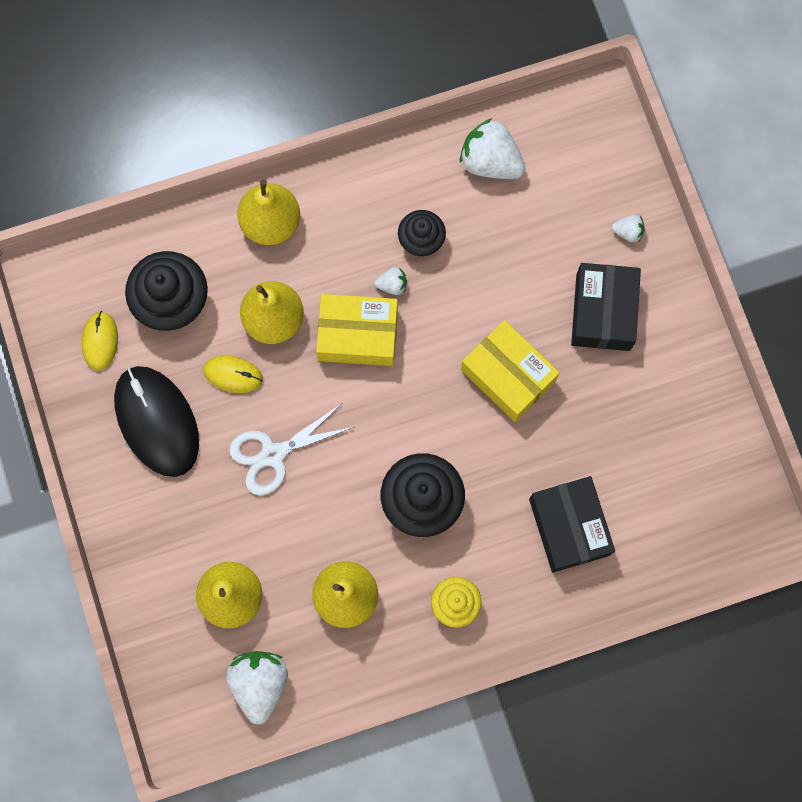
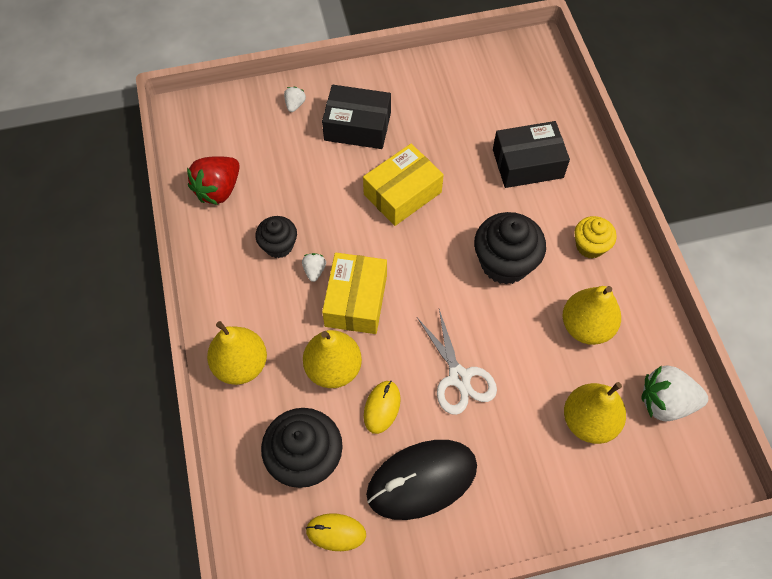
camera: 85 degrees left, 15 degrees down
white strawberry [460,118,526,179] -> red strawberry [187,156,240,205]

